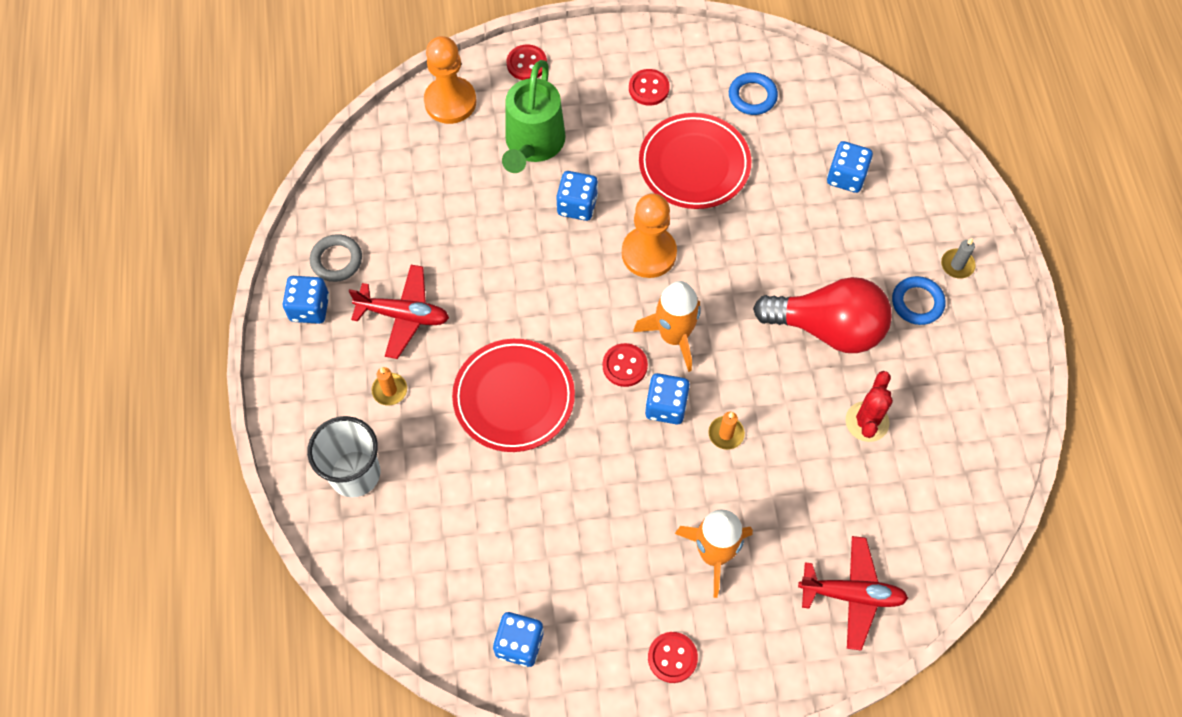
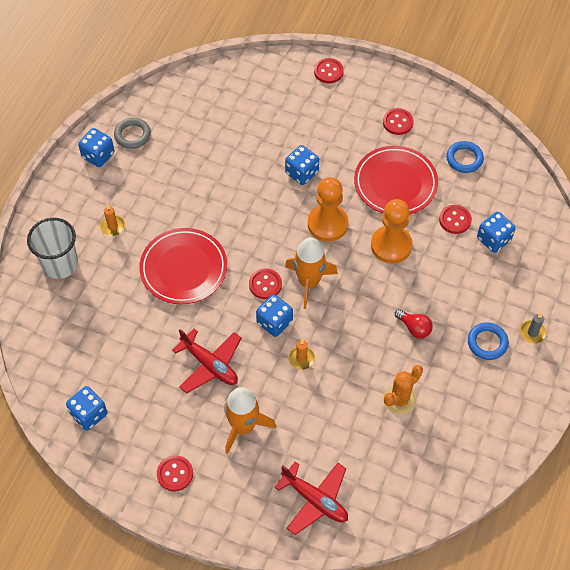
camera: 30 degrees right, 5 degrees down
red plane [349,265,449,359] -> red plane moved to [172,329,241,394]
orange pawn [424,36,477,124] -> orange pawn moved to [371,199,413,263]
green watering can [502,60,566,173] -> none
red light bulb [753,277,892,353] -> red light bulb [395,309,433,339], size x0.43
red cactus [845,371,893,442] -> orange cactus [383,365,423,415]
none -> red button [439,205,472,234]

